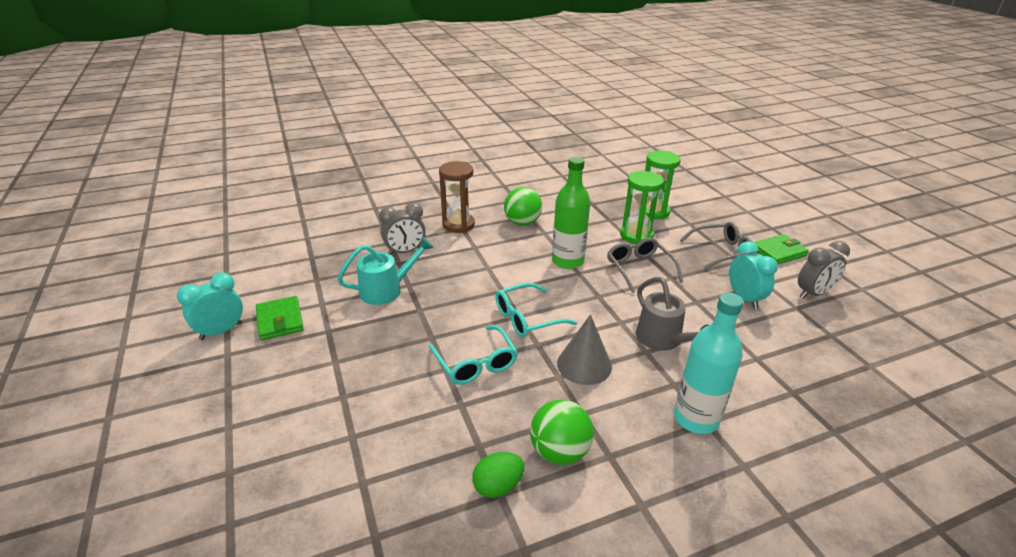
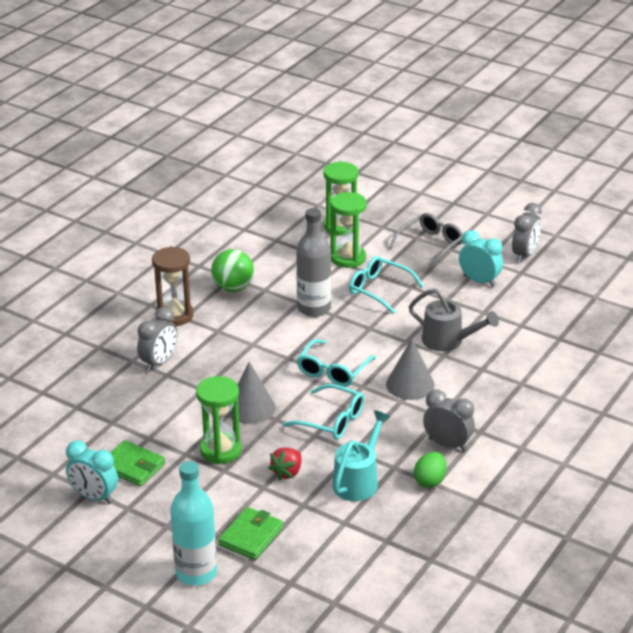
camera: 35 degrees left, 0 degrees up
turquoise clock [177,273,243,340] -> turquoise clock turned 75 degrees counterclockwise [66,441,118,504]
turquoise watering can [337,237,434,305] -> turquoise watering can moved to [332,410,391,501]
green ball [530,399,594,465] -> grey clock [423,390,475,451]
green bottle [552,157,590,269] -> grey bottle [296,208,331,317]
grey glasses [607,238,683,293] -> turquoise glasses [349,256,424,314]
turquoise bottle [674,292,744,434] -> turquoise bottle moved to [170,461,217,585]
green wallet [753,234,809,264] -> green wallet moved to [218,507,283,560]
none -> green hourglass [196,376,242,464]
none -> grey cone [228,362,276,424]
none -> red strawberry [268,447,302,480]

